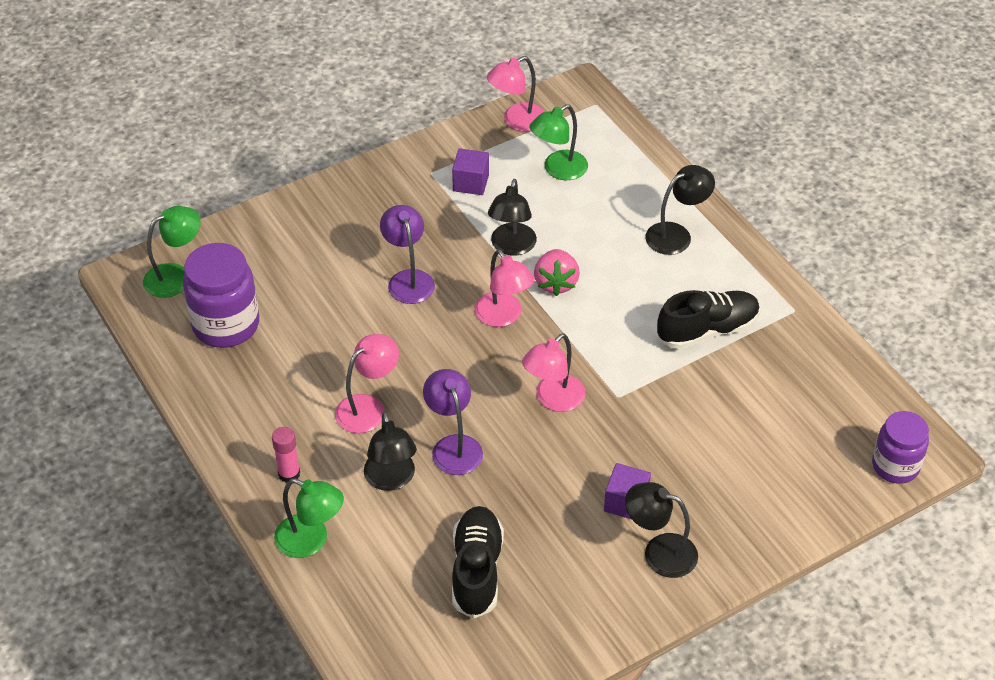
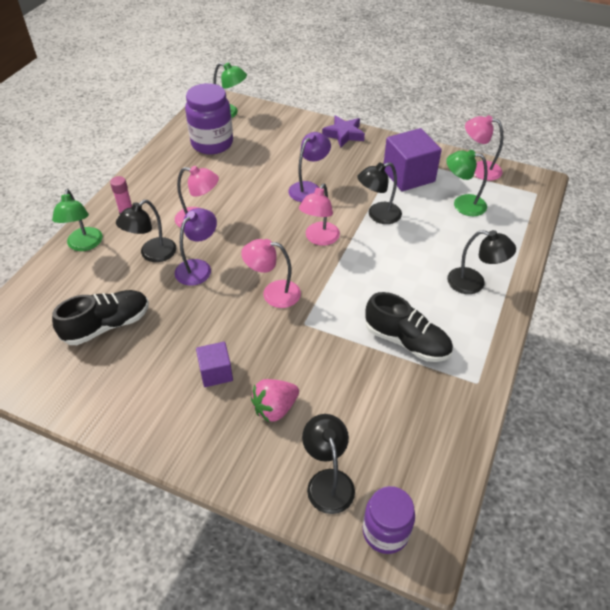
camera: 55 degrees right, 0 degrees up
purple cube [452,148,489,195] -> purple cube [384,128,442,191], size x1.77
pink strawberry [534,249,580,296] -> pink strawberry moved to [251,379,299,423]
black lamp [625,482,698,578] -> black lamp moved to [302,414,355,514]
none -> purple star [322,116,365,148]

